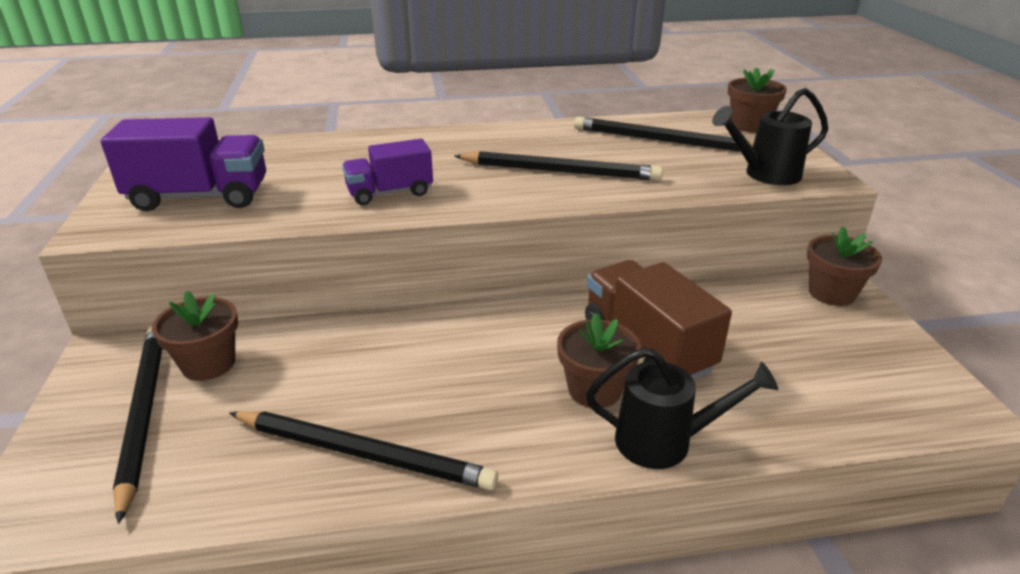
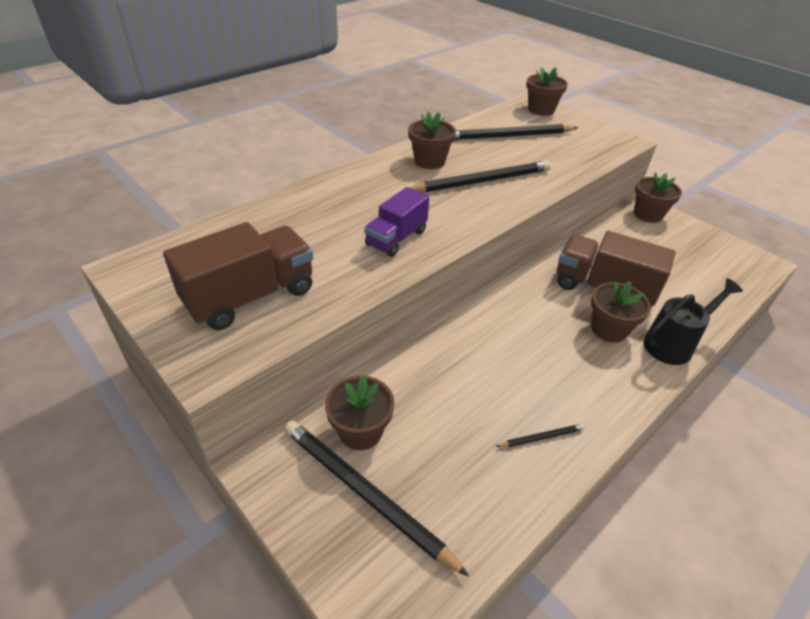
camera: 35 degrees left, 10 degrees up
purple truck [101,117,266,211] -> brown truck [163,222,313,330]
black pencil [229,411,498,490] -> black pencil [496,424,585,447], size x0.44
black watering can [712,88,828,185] -> none
none -> brown flower pot [408,112,456,169]

